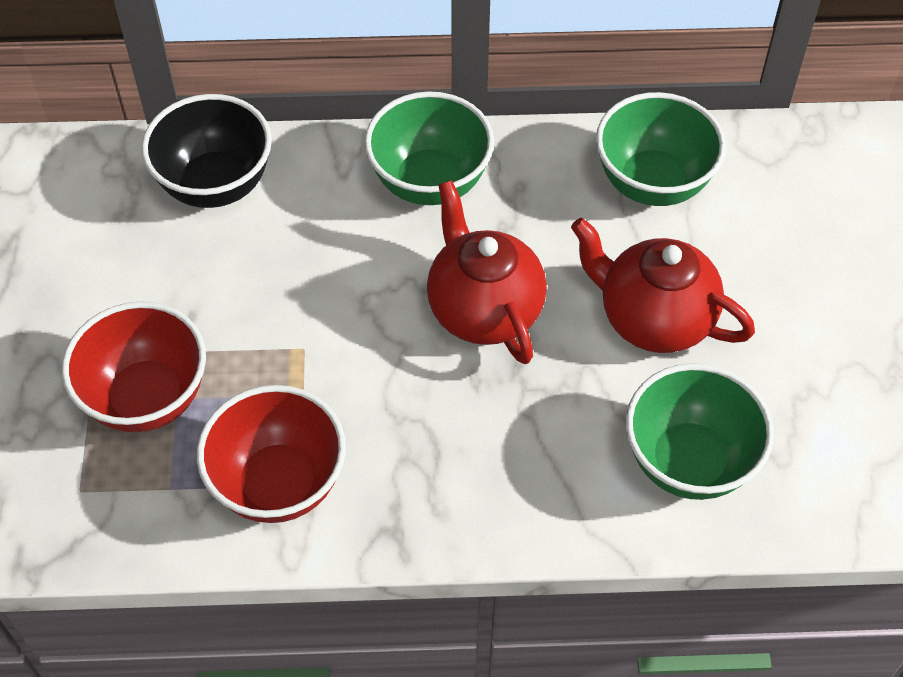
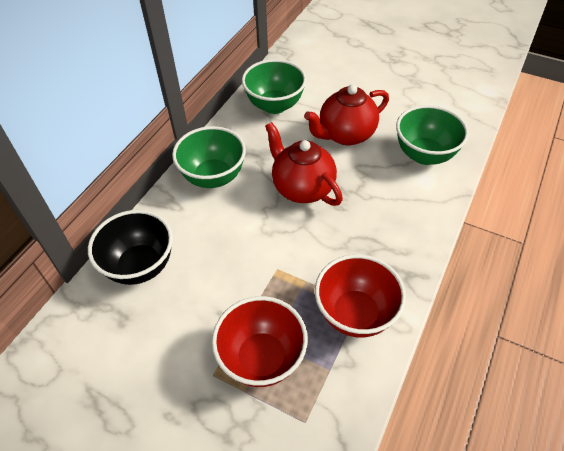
camera: 60 degrees left, 5 degrees down
red teapot [427,180,547,364] -> red teapot turned 45 degrees clockwise [265,122,343,206]

